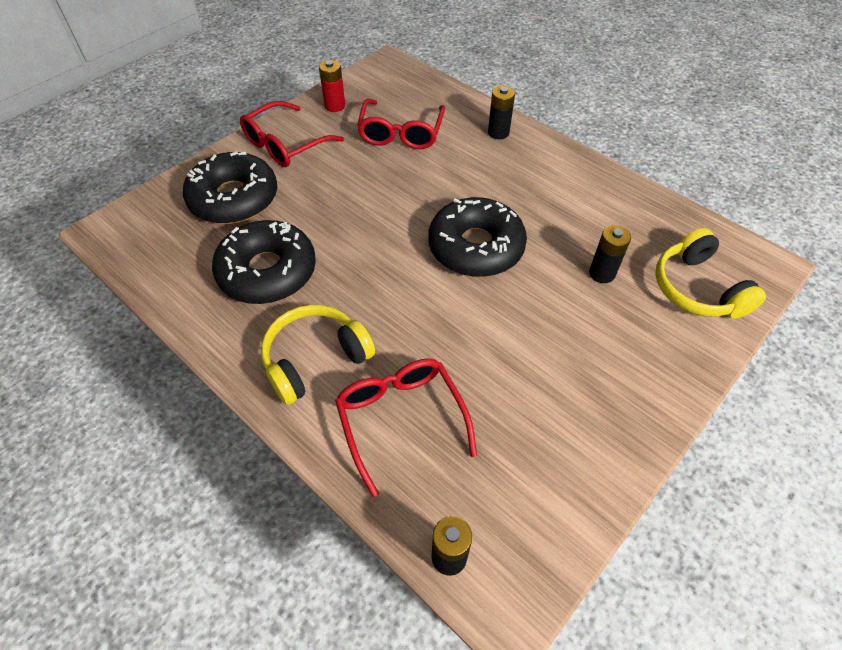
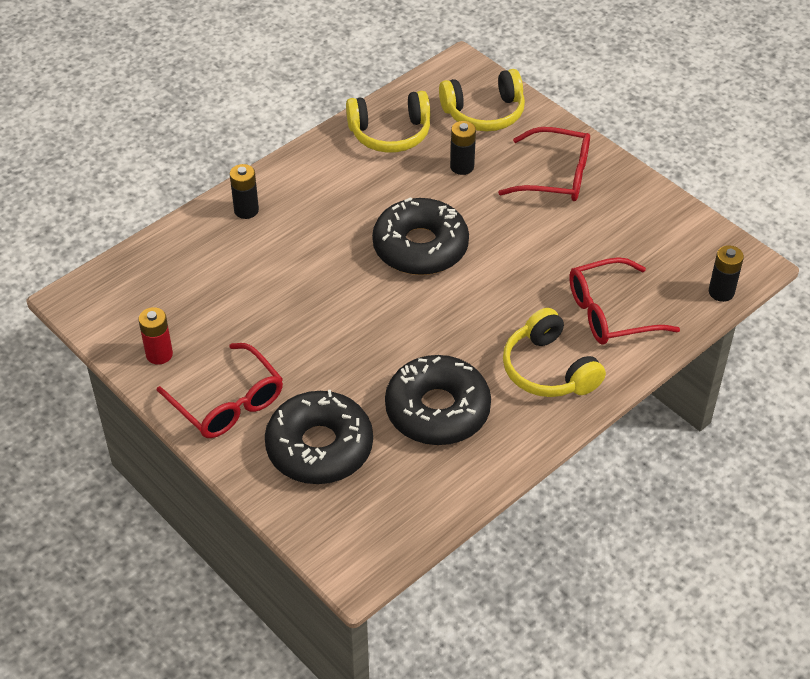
camera: 85 degrees left, 5 degrees down
red glasses [357,99,445,149] -> red glasses moved to [498,127,590,201]
none -> yellow headphones [346,91,430,153]

